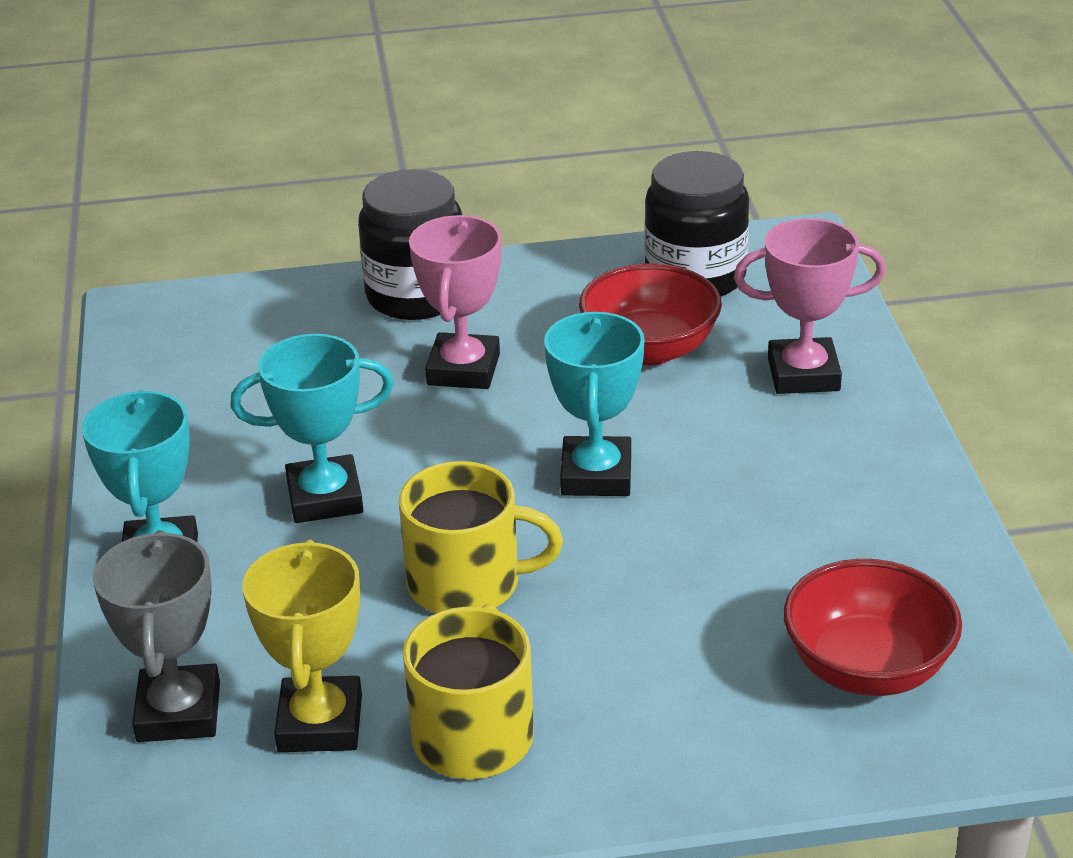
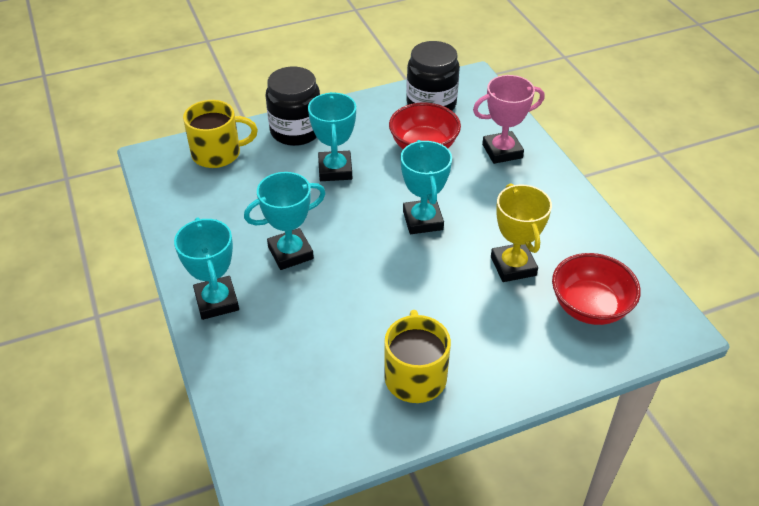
camera: 15 degrees left, 10 degrees up
grey trophy [93,530,220,742] -> none
yellow trophy [242,540,362,752] -> yellow trophy moved to [491,183,552,282]
yellow mug [399,461,563,613] -> yellow mug moved to [183,100,258,168]
pink trophy [409,215,502,389] -> turquoise trophy [308,92,356,181]

